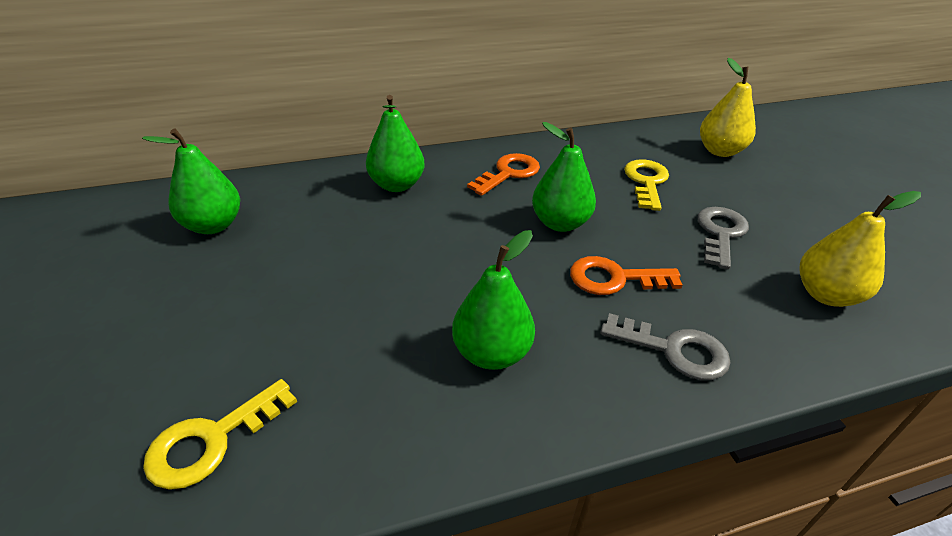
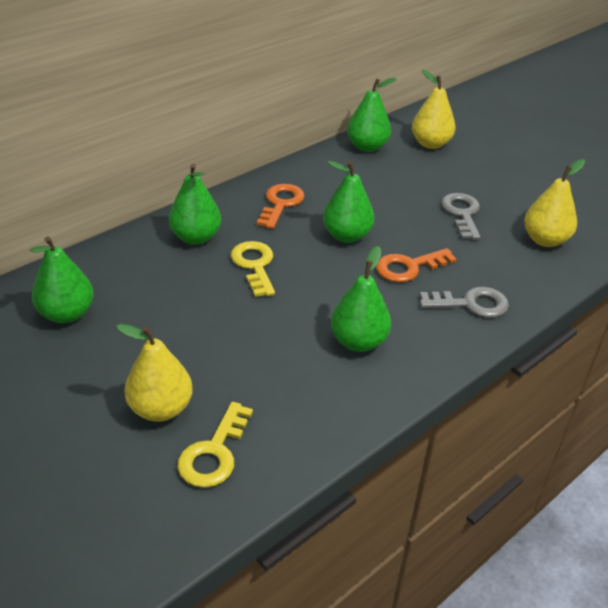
camera: 25 degrees left, 0 degrees up
yellow key [624,160,669,211] -> yellow key moved to [231,241,275,297]
none -> yellow pear [116,324,193,422]
none -> green pear [347,78,397,152]

